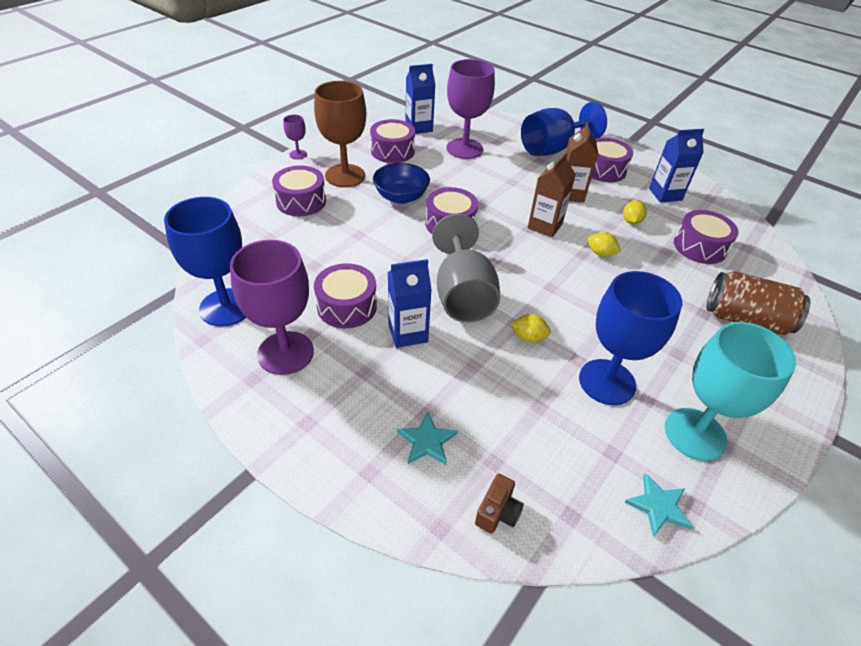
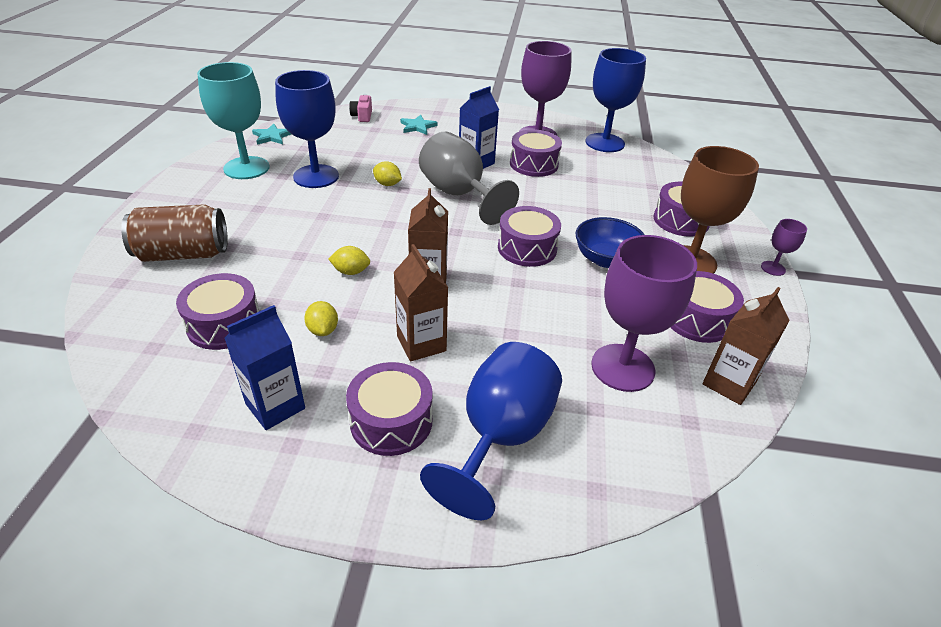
camera: 150 degrees right, 5 degrees down
blue carton [406,64,435,134] -> brown carton [702,287,790,405]
brown camera [475,474,524,533] -> pink camera [349,94,372,122]
yellow lemon [511,314,551,343] -> yellow lemon turned 45 degrees clockwise [373,161,402,186]

